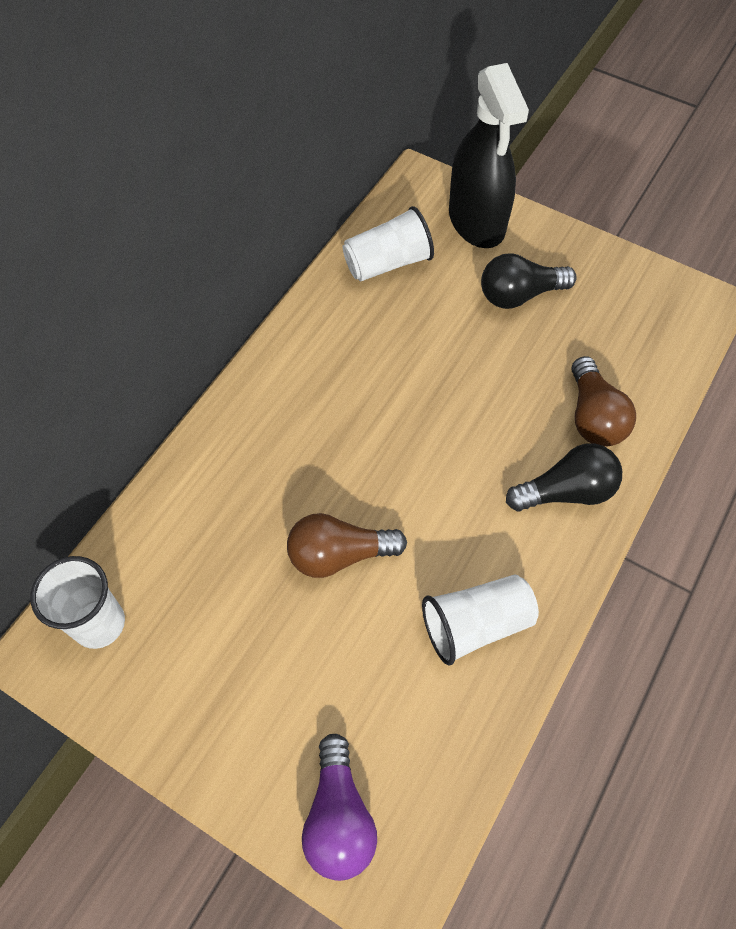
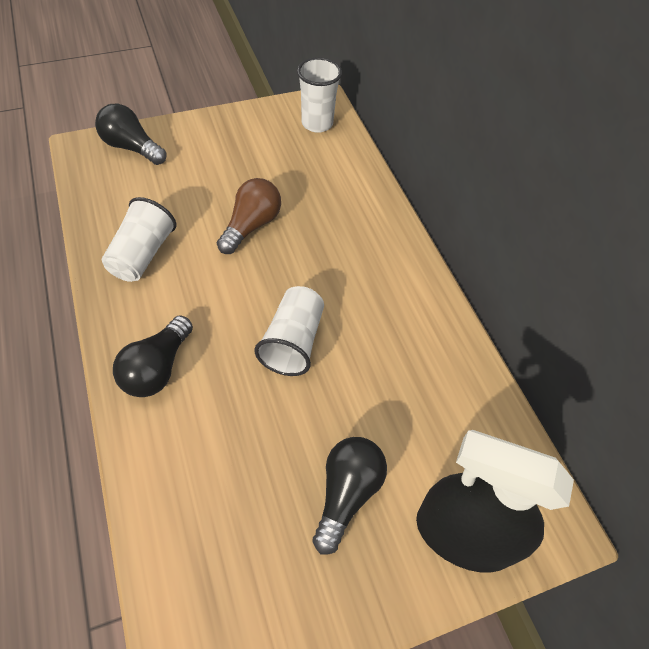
camera: 125 degrees right, 5 degrees down
purple light bulb [302,734,377,881] -> black light bulb [95,104,166,165]
white cup [343,206,434,282] -> white cup moved to [254,286,324,376]
brown light bulb [572,356,636,447] -> none

